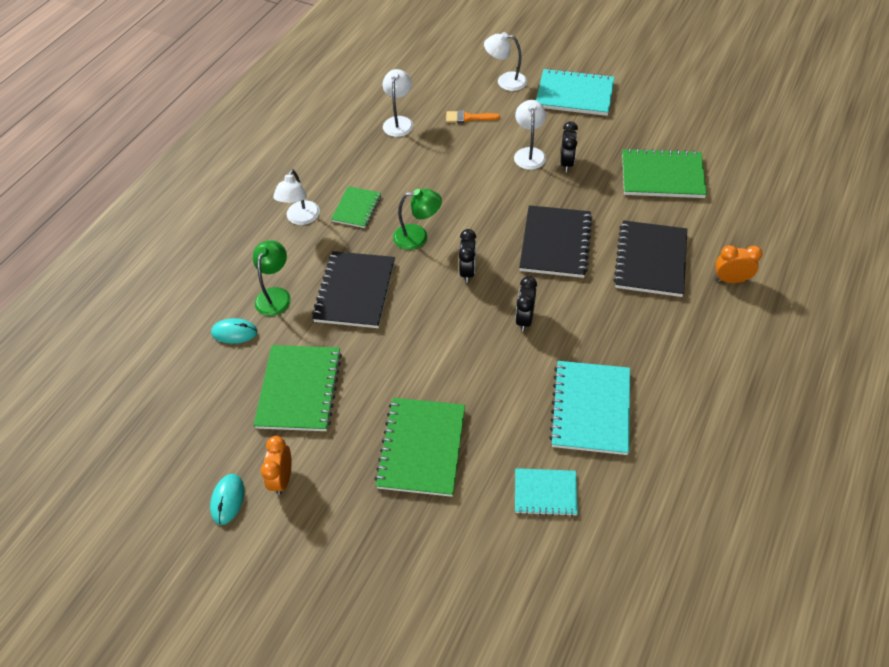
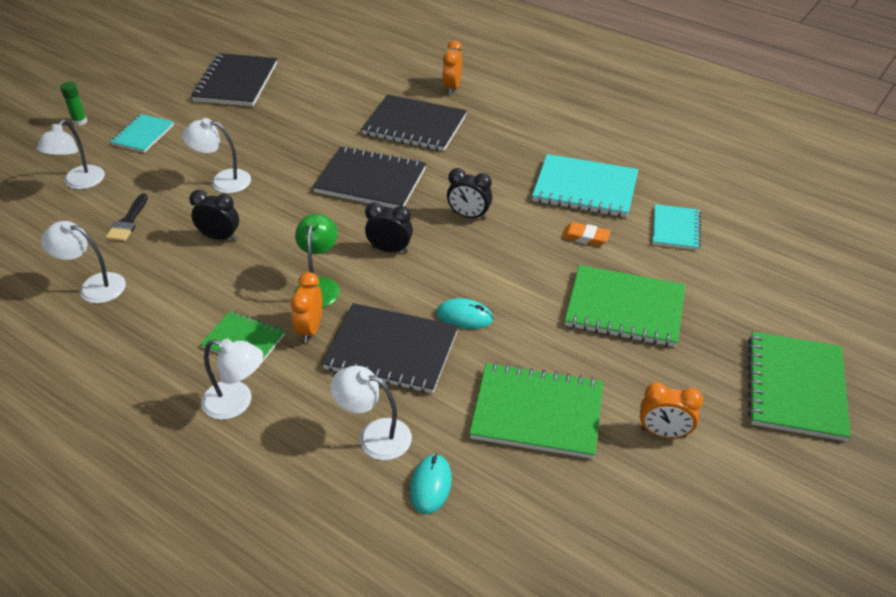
camera: 85 degrees left, 10 degrees down
turquoise mouse [210,474,244,525] -> turquoise mouse moved to [437,298,493,329]
green lamp [253,240,291,316] -> white lamp [330,366,412,460]
orange brush [446,110,500,123] -> black brush [106,193,148,241]
turquoise notebook [536,68,615,116] -> turquoise notebook [110,114,174,153], size x0.59
black clock [561,121,578,172] -> black clock moved to [189,190,239,241]
green notebook [622,148,707,198] -> green notebook moved to [748,332,851,441]
none -> green glue stick [60,82,87,126]
none -> black notebook [191,53,277,106]
none -> orange clock [290,272,323,343]
none -> orange eraser [562,222,610,246]

